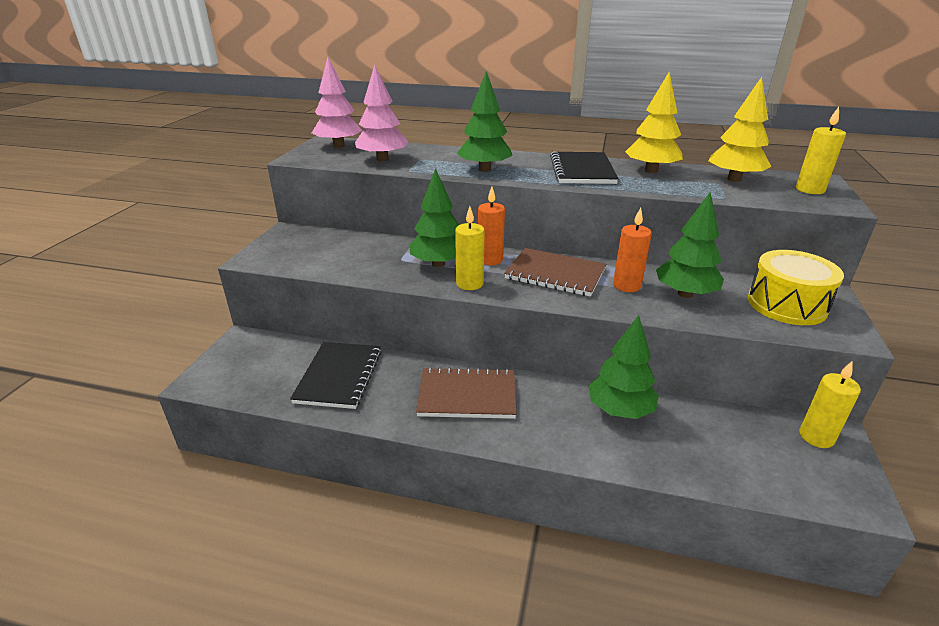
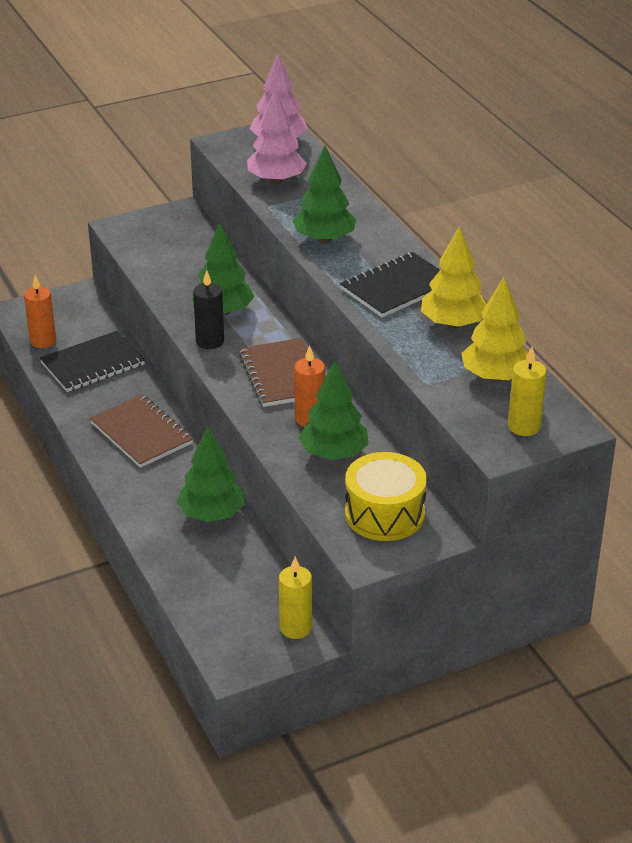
camera: 50 degrees right, 5 degrees up
yellow candle [455,206,484,290] -> black candle [193,270,224,349]
orange candle [478,187,505,265] -> orange candle moved to [24,275,56,348]

